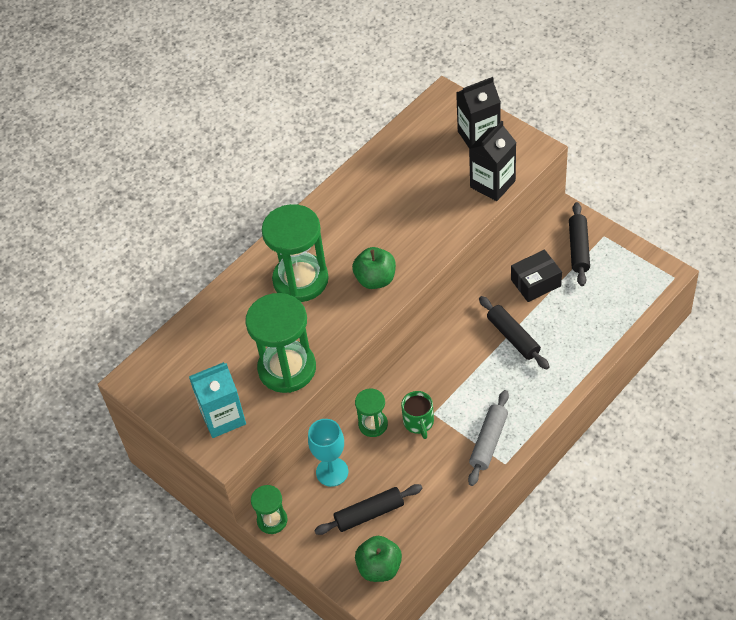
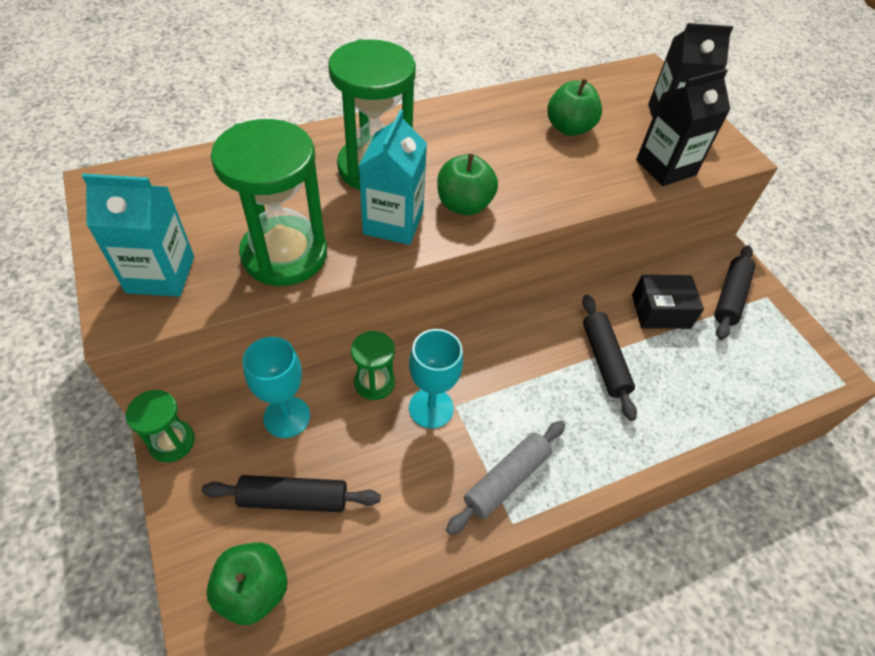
camera: 15 degrees right, 0 degrees up
green mug [401,391,434,439] -> turquoise goblet [409,329,463,429]
none -> turquoise carton [359,110,427,245]
none -> green apple [547,79,602,136]

